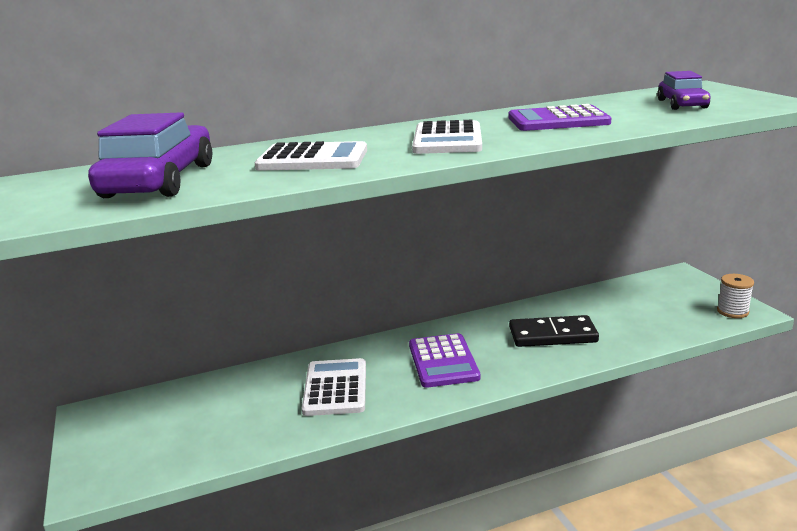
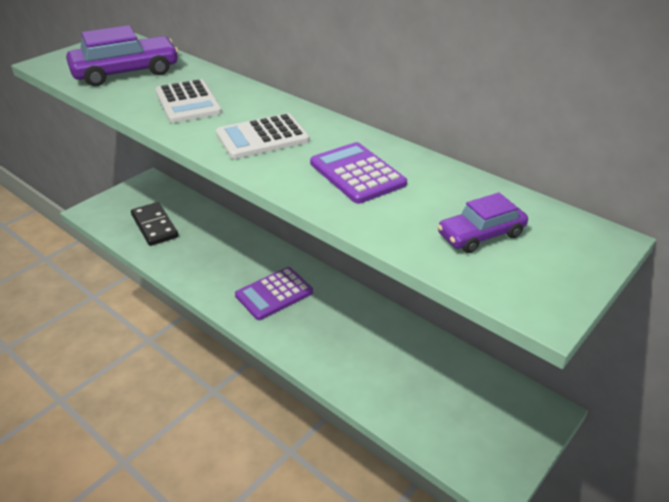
camera: 60 degrees right, 15 degrees up
white calculator [302,358,366,416] -> none
black domino [509,315,599,347] -> black domino moved to [131,202,178,246]
white spool [717,274,754,318] -> none

